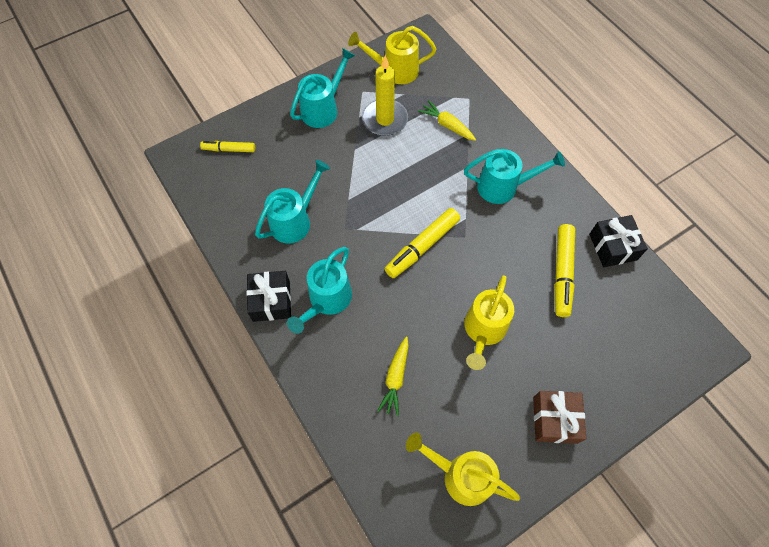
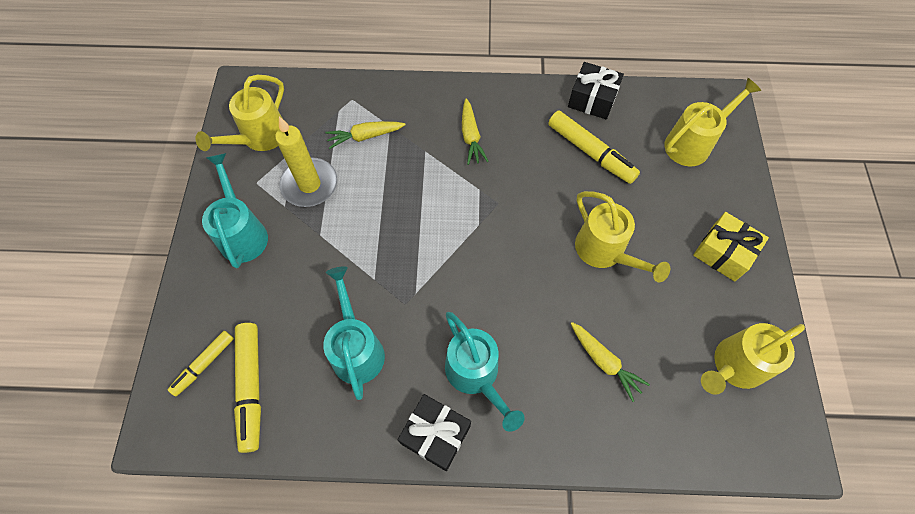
camera: 55 degrees left, 0 degrees up
yellow marker [385,208,460,278] -> yellow marker moved to [234,323,261,453]
turquoise watering can [464,149,565,204] -> yellow carrot [462,99,489,165]
brown gift [533,391,587,444] -> yellow gift [693,212,769,281]
none -> yellow watering can [664,78,761,166]

